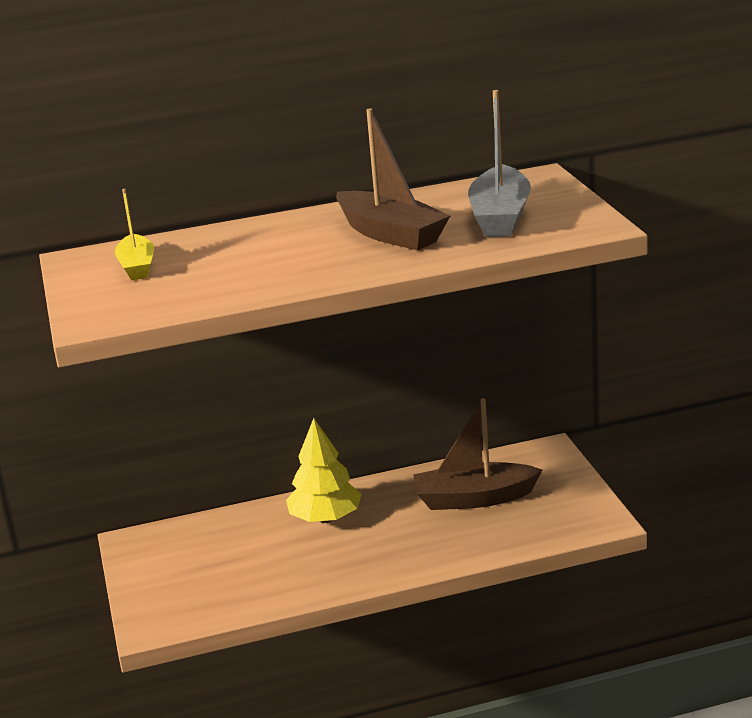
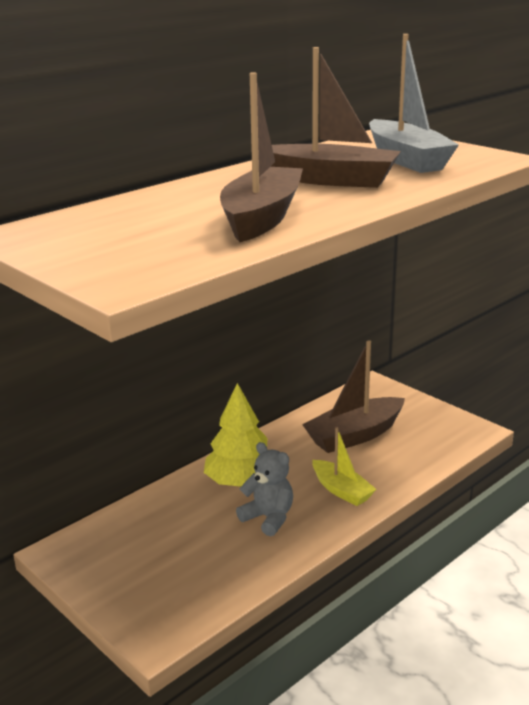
camera: 30 degrees left, 0 degrees up
yellow boat [115,189,154,280] -> yellow boat moved to [312,428,376,506]
none -> brown boat [220,72,303,242]
none -> grey teddy bear [236,442,293,536]

